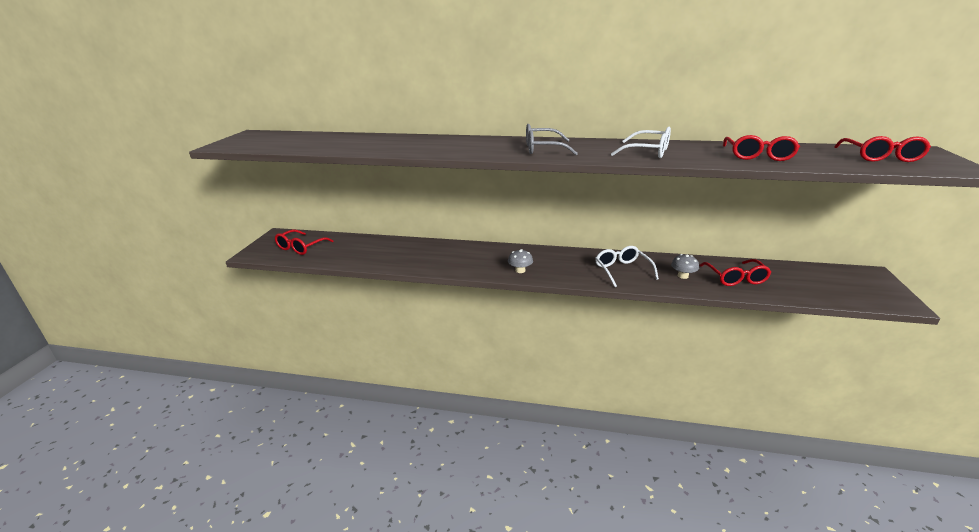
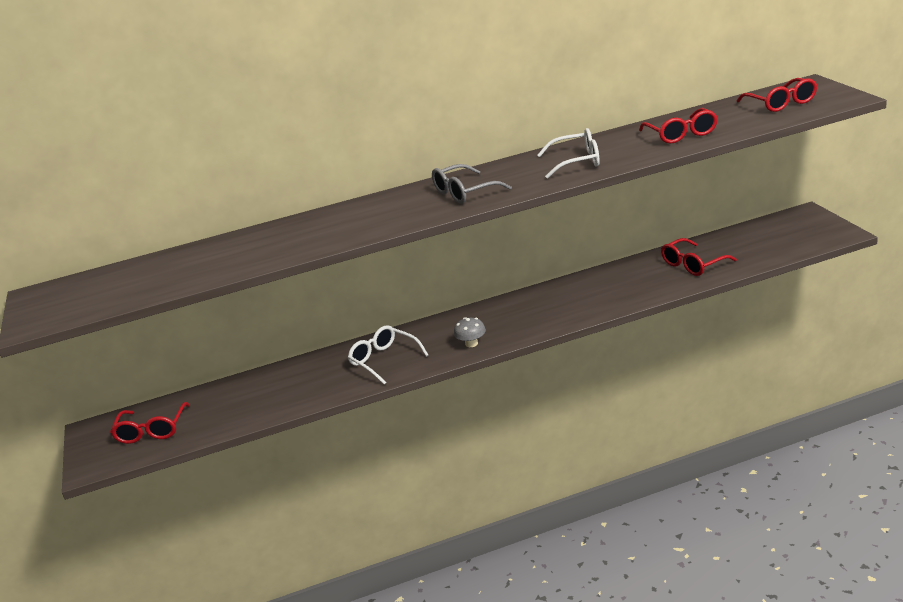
camera: 25 degrees left, 0 degrees up
white glasses [595,246,659,287] -> white glasses moved to [348,325,428,385]
grey mushroom [671,254,699,279] -> none
red glasses [699,259,771,286] -> red glasses turned 90 degrees clockwise [661,238,737,276]

